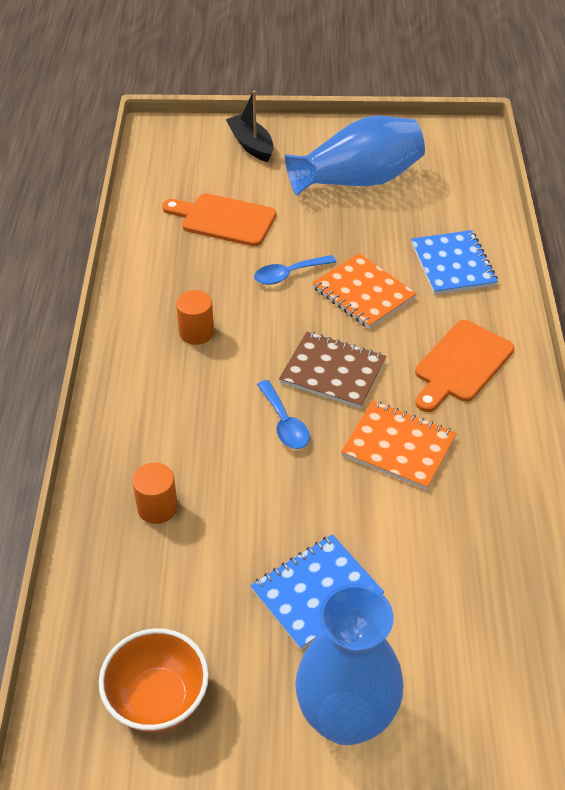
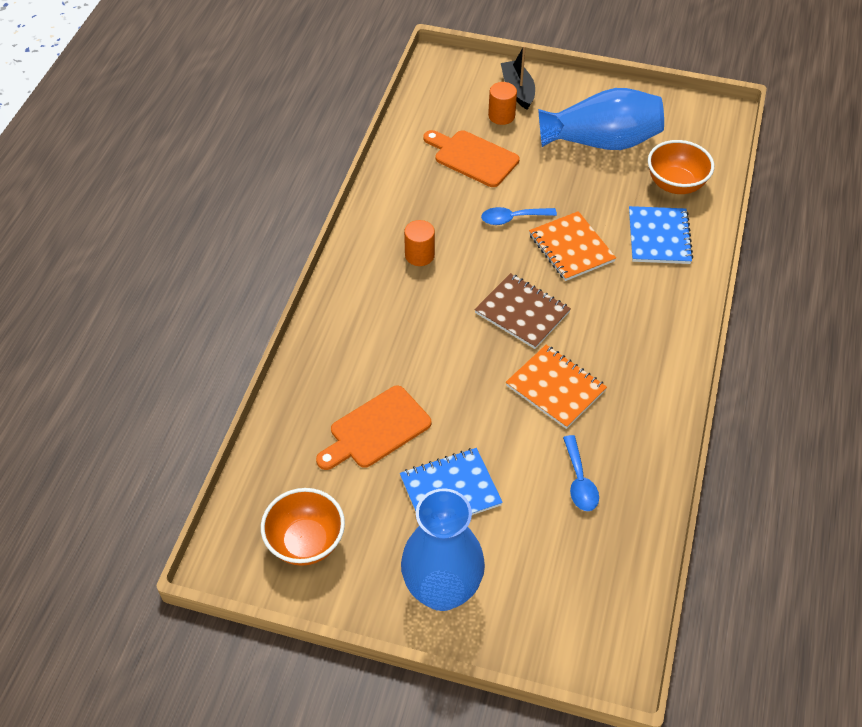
camera: 15 degrees right, 5 degrees up
orange cylinder [132,463,178,524] -> orange cylinder moved to [488,82,517,125]
blue spoon [257,380,310,449] -> blue spoon moved to [563,435,599,511]
orange cutting board [415,320,514,412] -> orange cutting board moved to [316,386,431,470]
none -> orange bowl [648,140,714,194]

